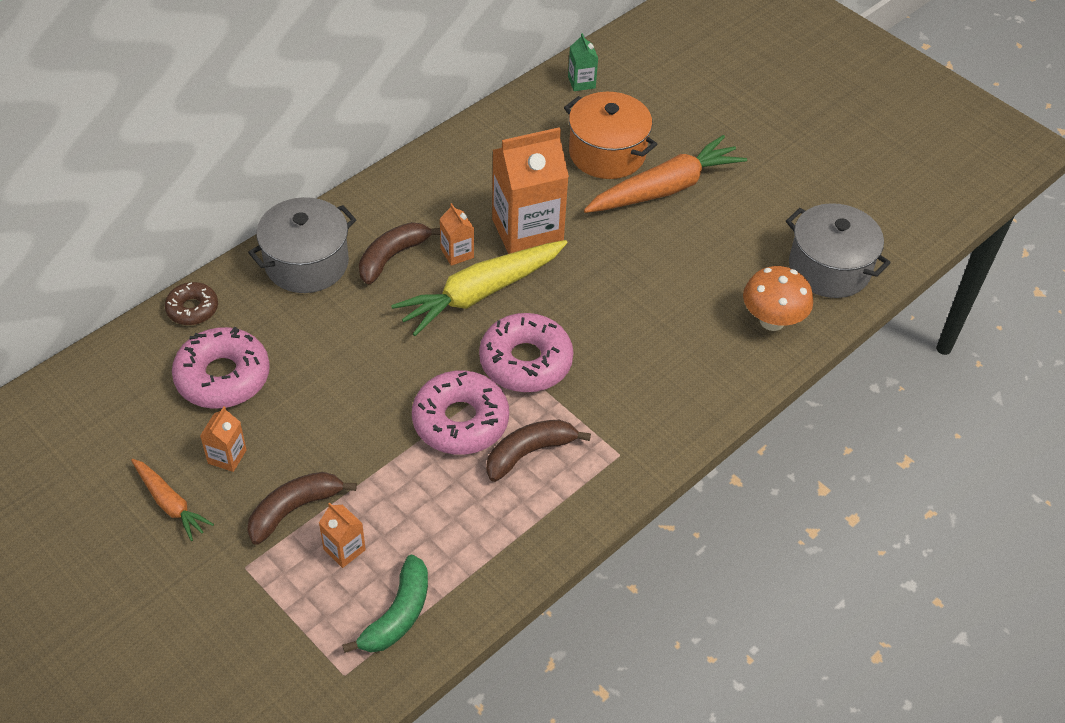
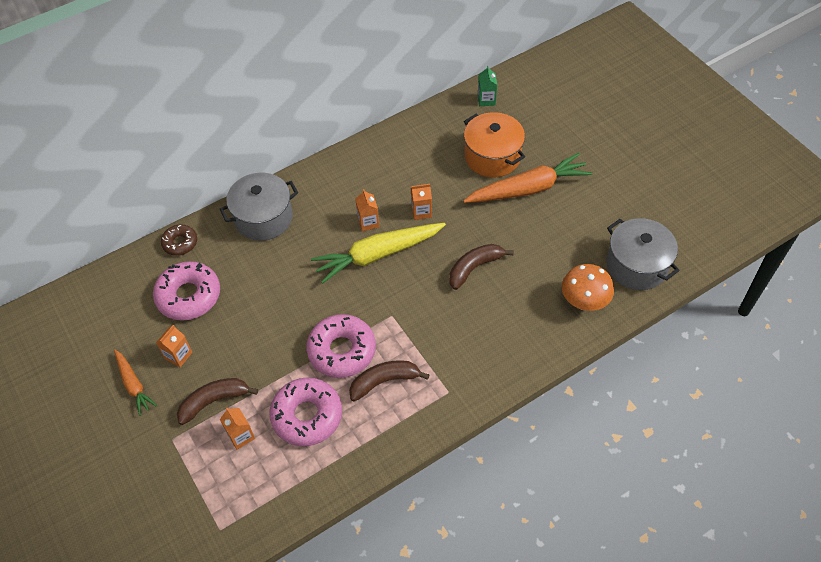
camera: 15 degrees right, 5 degrees up
green banana [342,555,428,653] -> none
brown banana [359,222,440,284] -> brown banana moved to [449,244,514,290]
pink donut [479,313,573,392] -> pink donut moved to [269,377,342,446]
orange carton [492,127,569,254] -> orange carton [411,184,432,220], size x0.45

